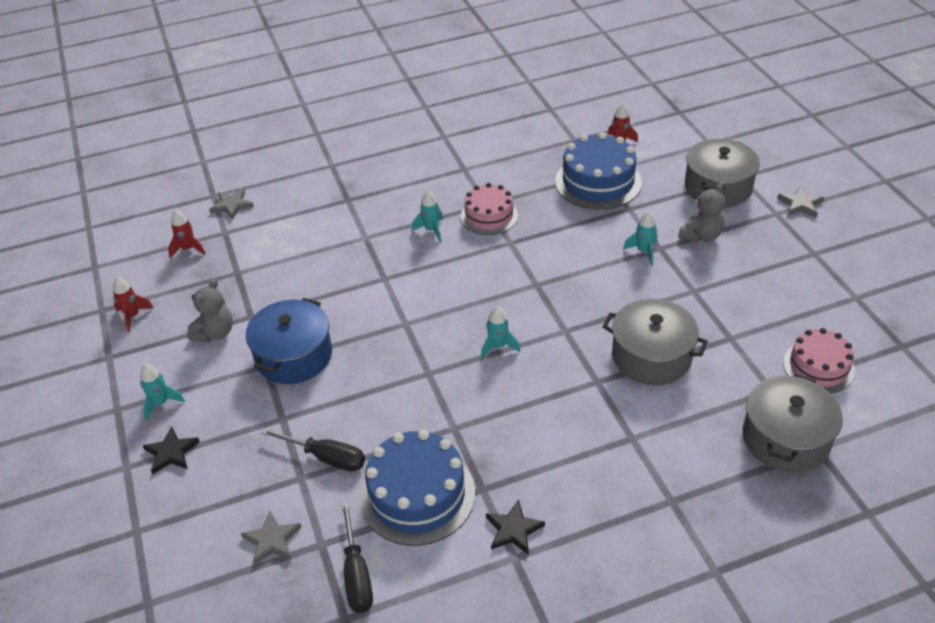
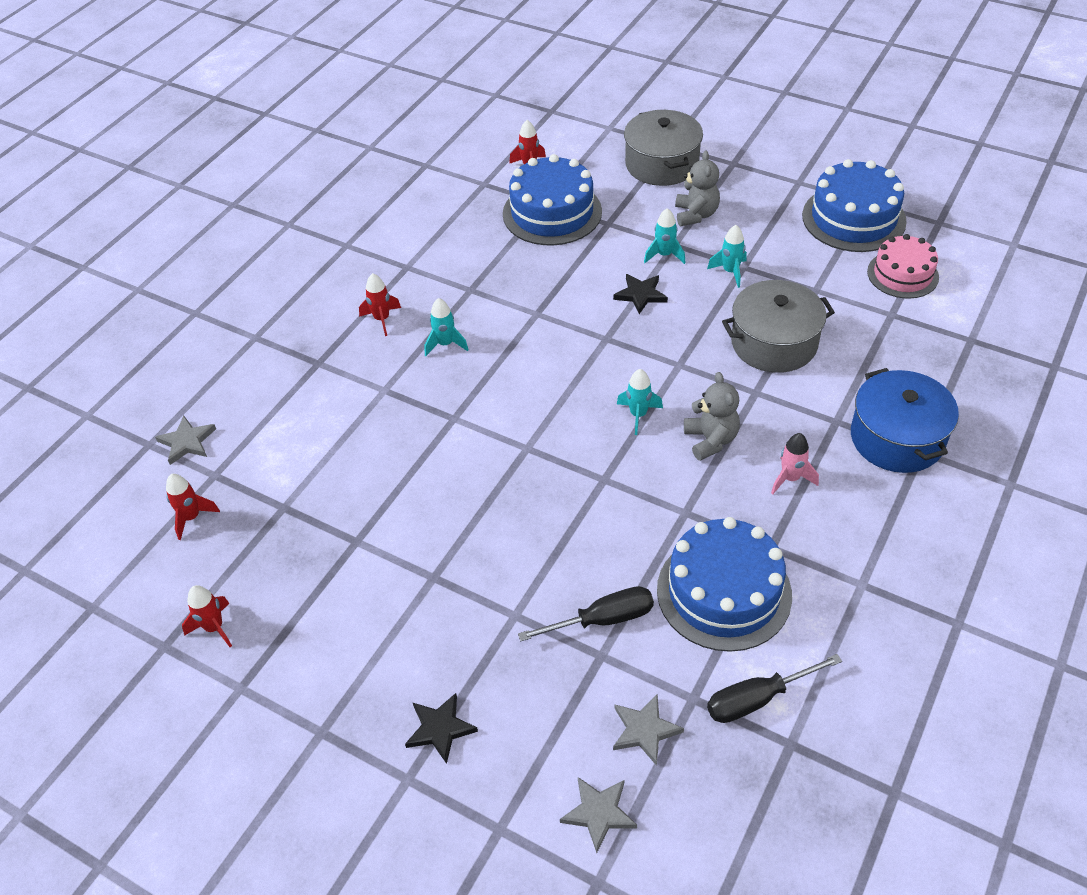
camera: 40 degrees left, 5 degrees up
turquoise rocket [140,364,185,421] -> turquoise rocket moved to [707,225,747,288]
grey teddy bear [187,279,233,342] -> grey teddy bear moved to [684,372,740,461]
blue pot [246,298,332,384] -> blue pot moved to [851,368,959,473]
black screwdriver [341,501,373,613] -> black screwdriver turned 120 degrees clockwise [707,654,842,723]
pink cake [460,183,518,235] -> none
black star [486,500,545,555] -> black star moved to [613,274,668,314]
grey pot [743,374,843,473] -> none
grey star [777,186,824,218] -> grey star moved to [560,777,637,853]
none -> red rocket [359,273,401,336]
none -> pink rocket [771,433,819,494]
none -> blue cake [802,159,907,252]

